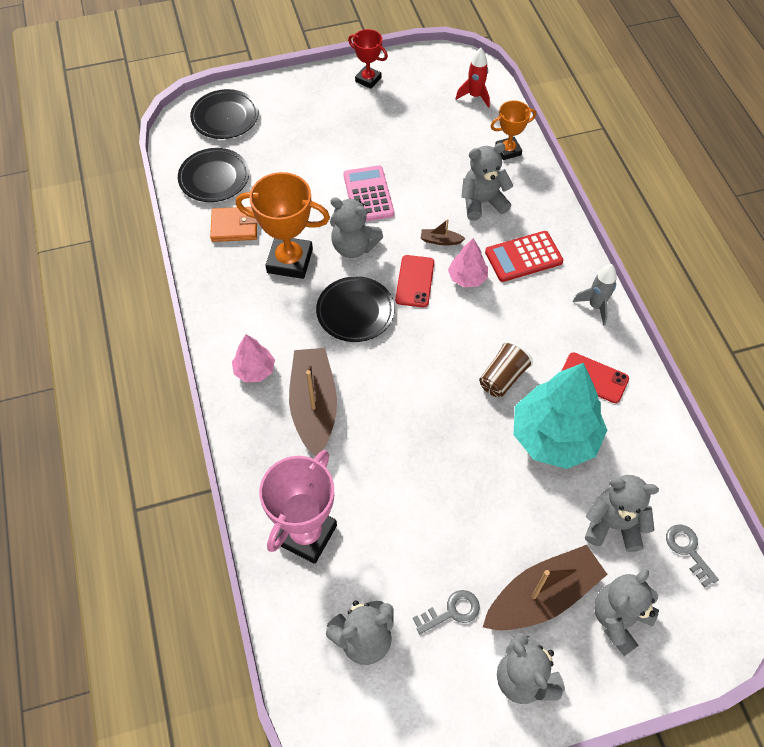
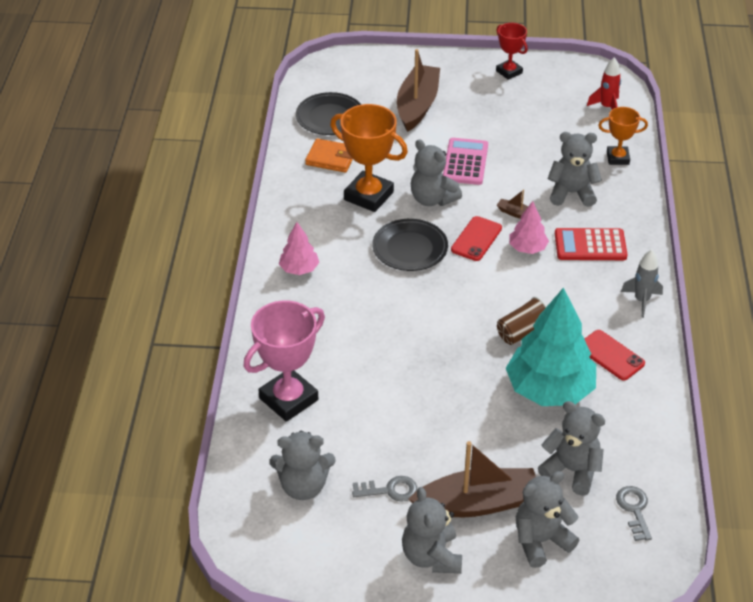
camera: 20 degrees right, 15 degrees down
black plate [190,89,259,139] -> none
brown boat [289,348,337,457] -> brown boat moved to [397,49,440,132]

